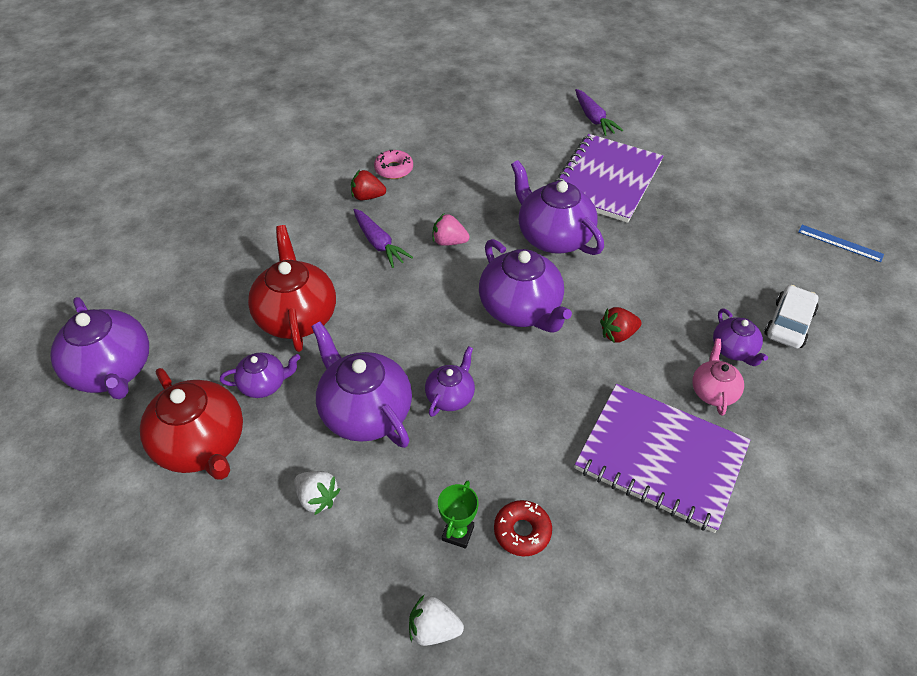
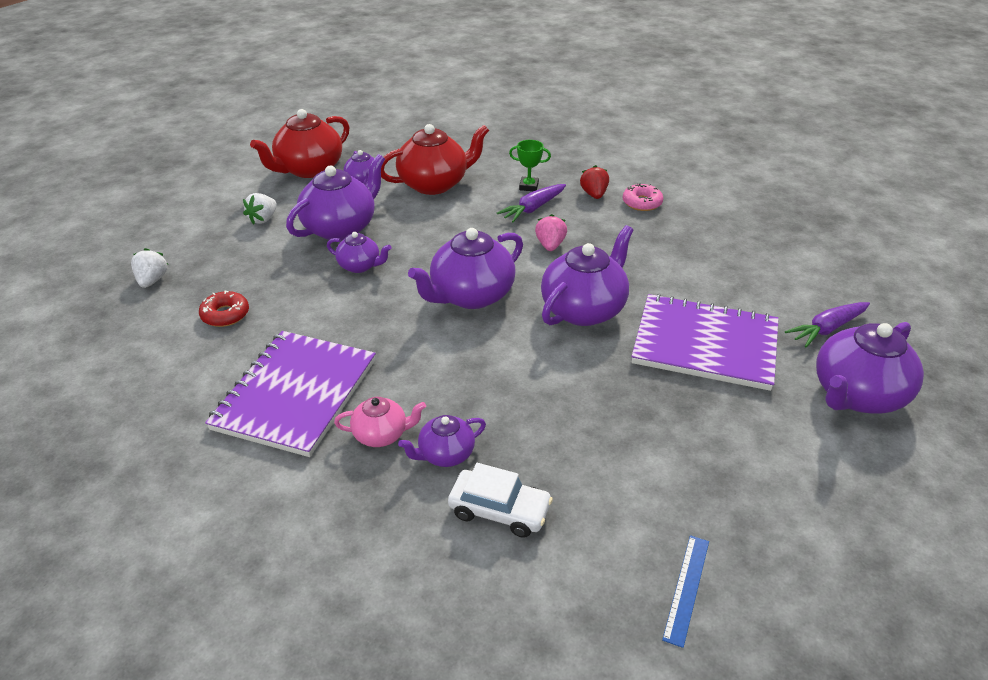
camera: 80 degrees right, 10 degrees down
purple teapot [50,297,149,399] -> purple teapot moved to [816,322,924,414]
green trophy [438,481,478,549] -> green trophy moved to [509,140,551,191]
red strawberry [600,307,642,343] -> none

